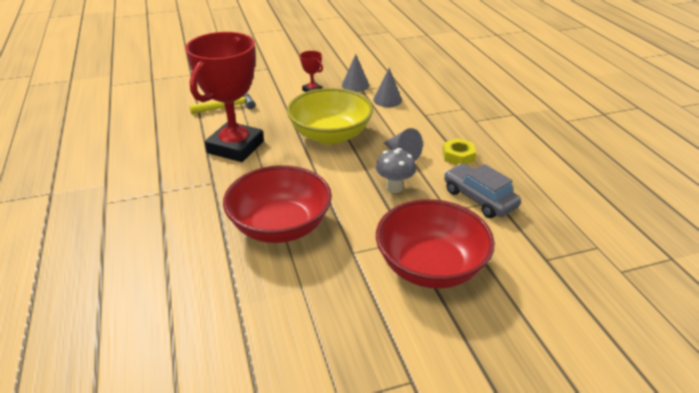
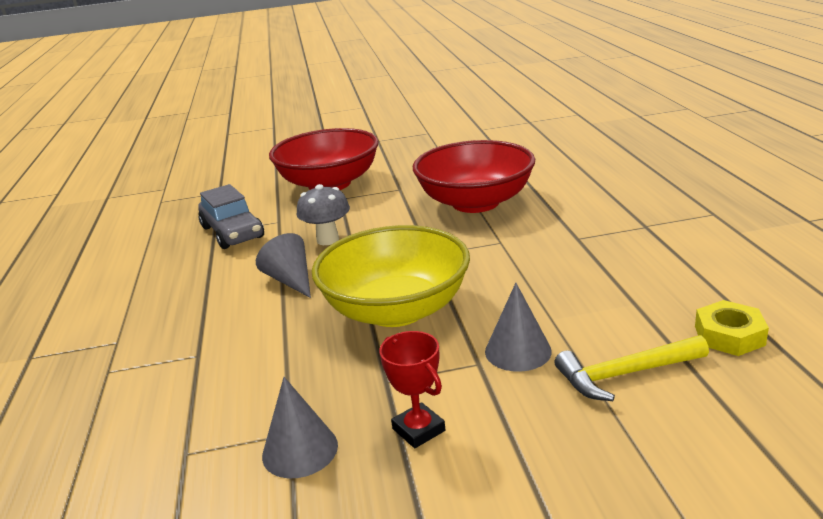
camera: 170 degrees left, 10 degrees down
red trophy [185,32,264,162] -> none
grey cone [373,68,402,107] -> grey cone moved to [485,283,552,372]
yellow nut [442,138,476,165] -> yellow nut moved to [695,300,769,356]

